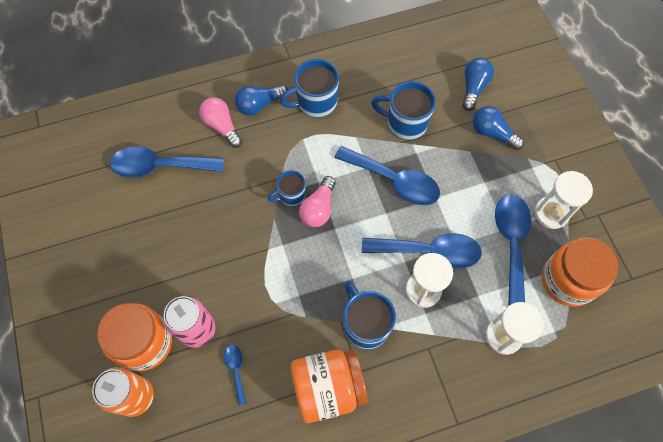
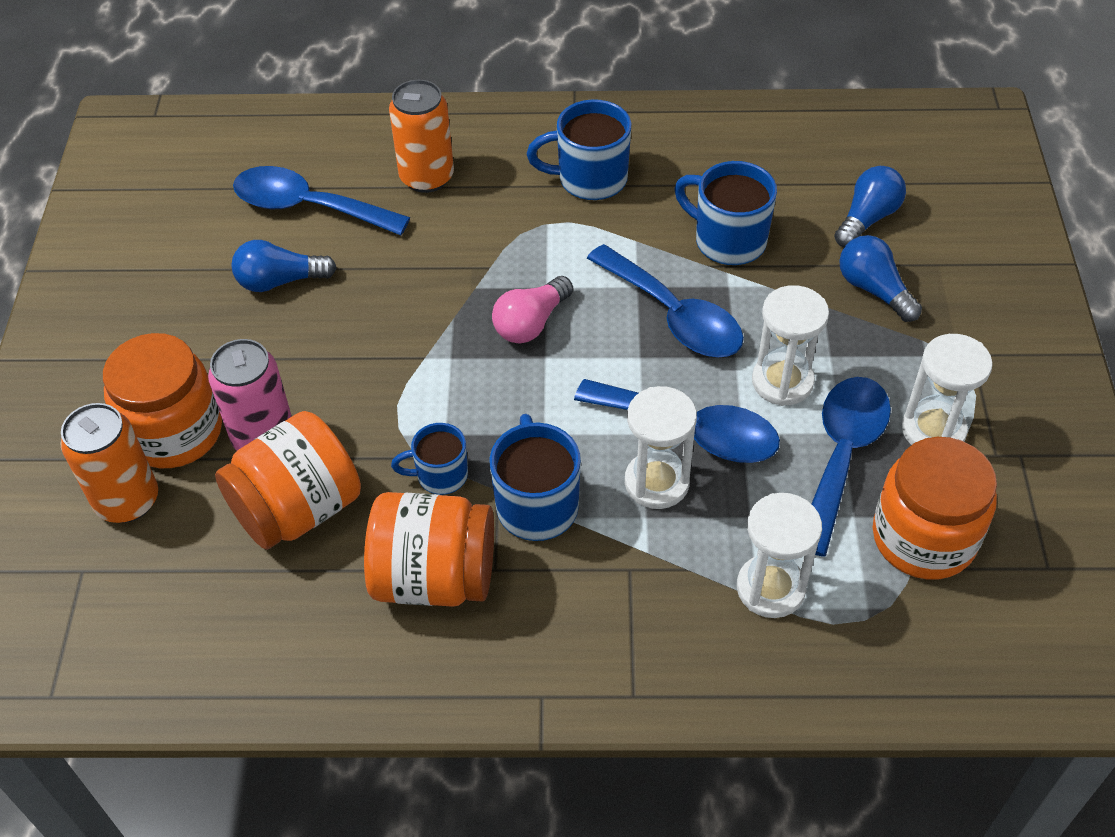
camera: 20 degrees right, 15 degrees down
pink light bulb [199,98,242,148] -> orange can [389,80,454,193]
blue spoon [224,345,247,405] -> orange jar [215,411,361,550]
blue light bulb [235,84,288,116] -> blue light bulb moved to [231,240,337,292]
blue mug [268,170,306,207] -> blue mug moved to [391,423,468,495]
none -> white hourglass [752,285,829,406]

